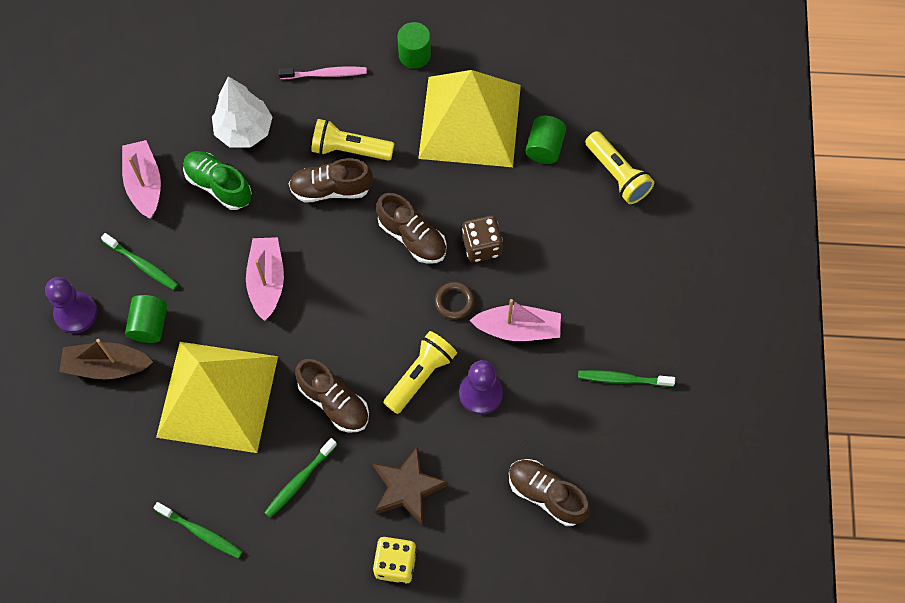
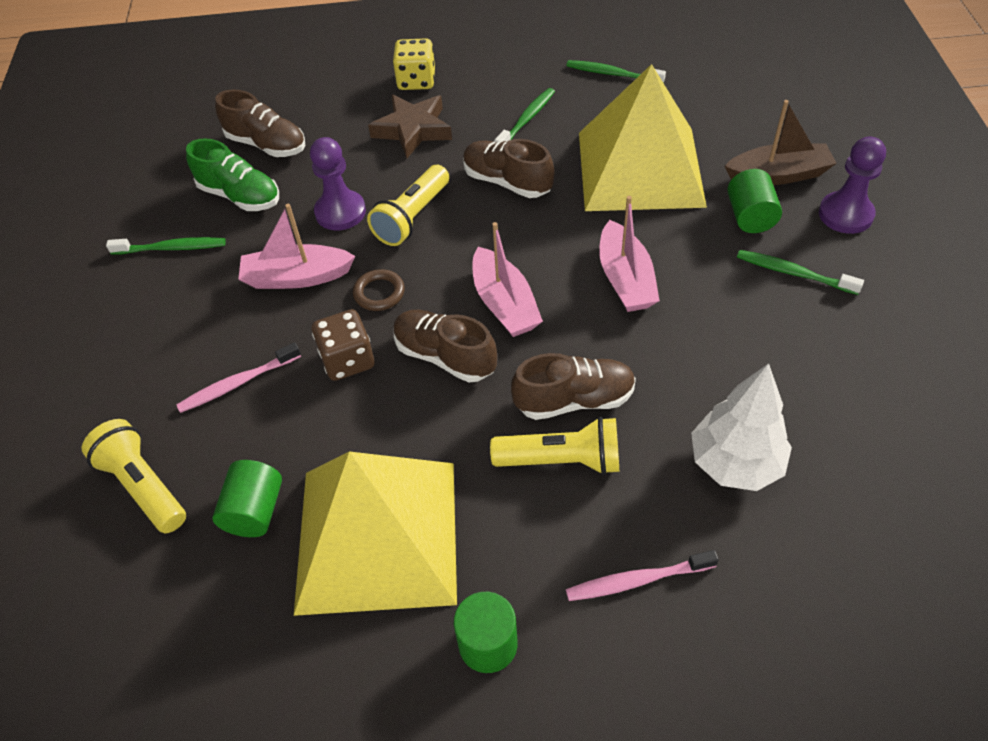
camera: 175 degrees right, 15 degrees down
pink boat [122,140,161,219] -> pink boat moved to [472,222,543,337]
green shoe [183,151,252,210] -> green shoe moved to [186,138,279,211]
none -> pink toothbrush [177,342,301,413]

